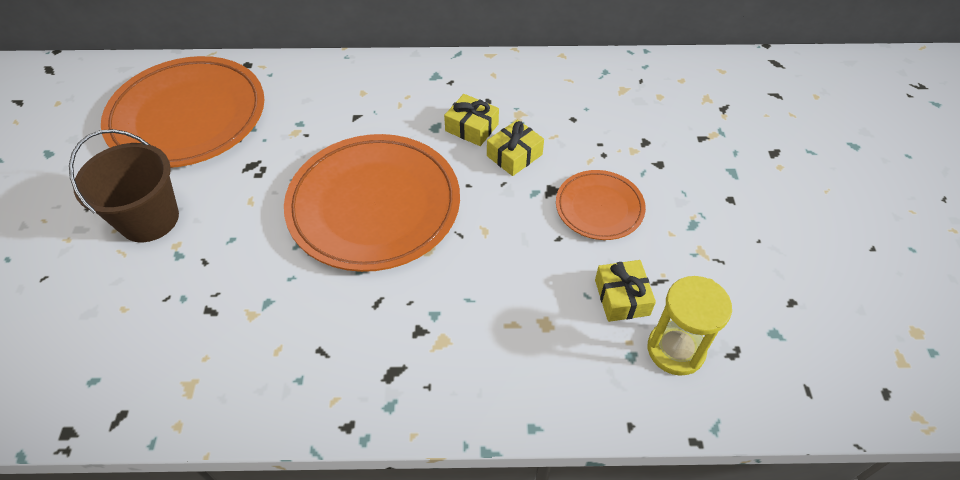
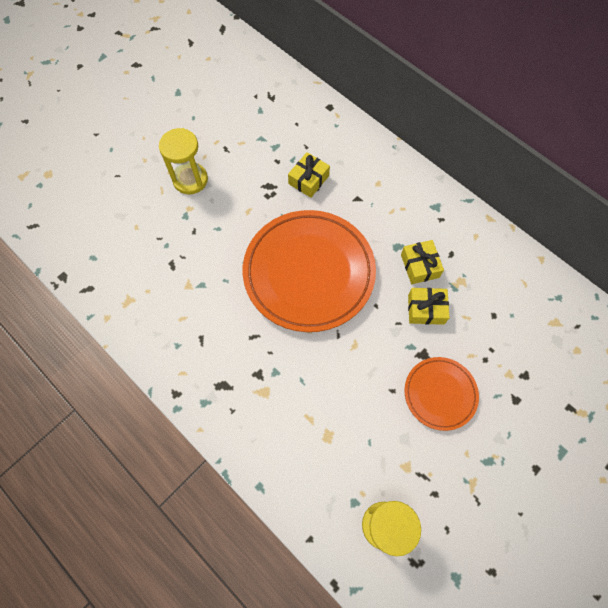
camera: 45 degrees right, 15 degrees up
brown bucket [69,129,179,242] -> yellow hourglass [159,128,208,194]
orange plate [101,56,264,168] -> none
yellow gift [595,260,656,322] -> yellow gift moved to [288,152,330,198]

